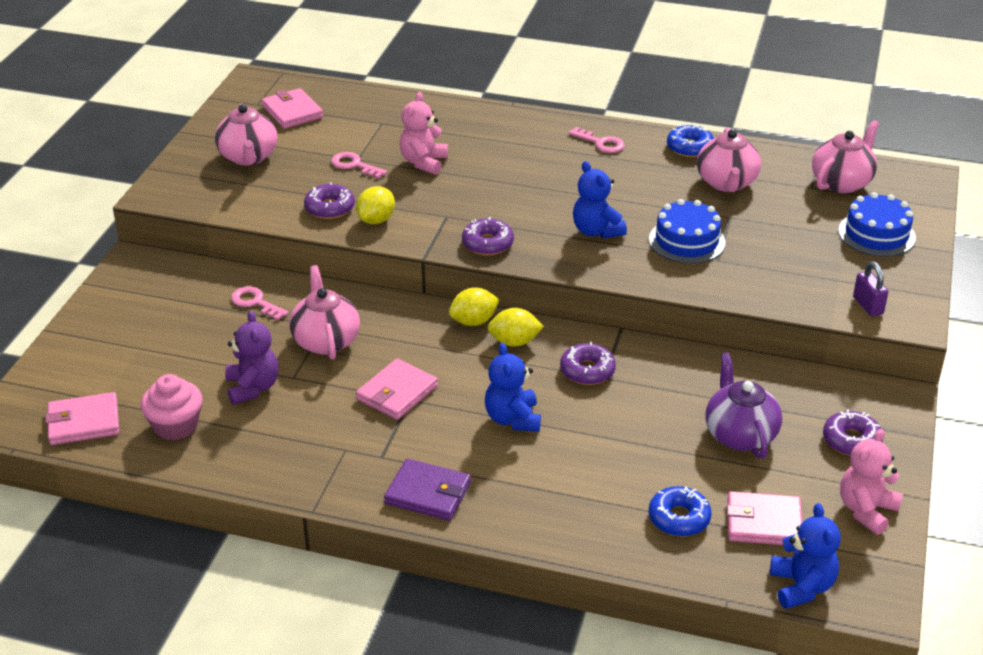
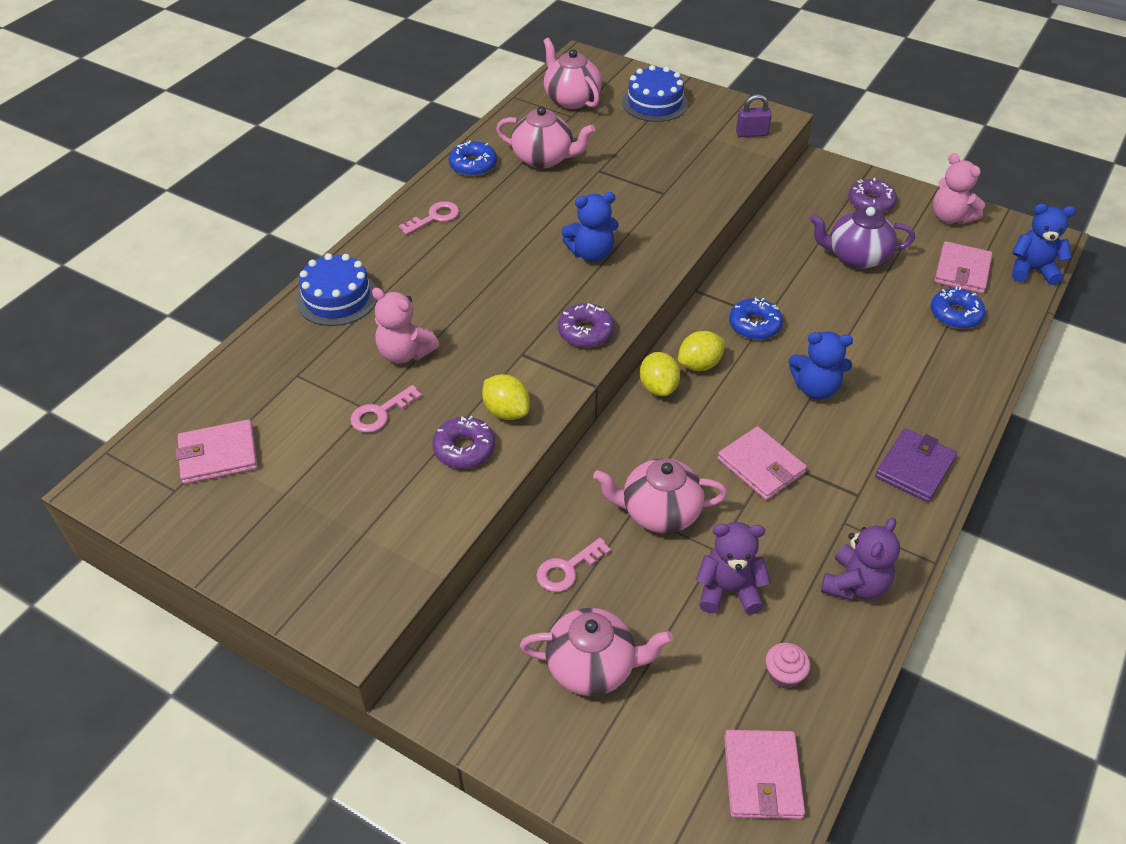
camera: 75 degrees left, 10 degrees up
pink cupcake [141,374,202,440] -> pink cupcake [765,643,810,688], size x0.61
pink teapot [215,104,277,165] -> pink teapot moved to [520,608,673,696]
yellow lemon [487,308,544,347] -> yellow lemon turned 45 degrees clockwise [678,331,725,371]
purple donut [560,342,616,385] -> blue donut [729,298,783,340]
blue cake [649,199,726,264] -> blue cake moved to [296,253,377,326]
none -> purple teddy bear [821,518,900,601]

